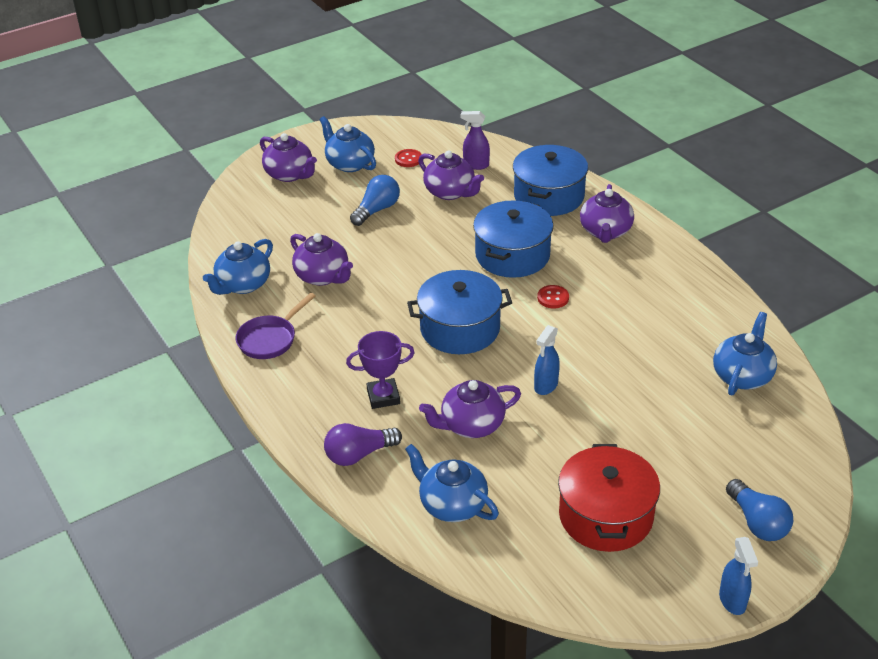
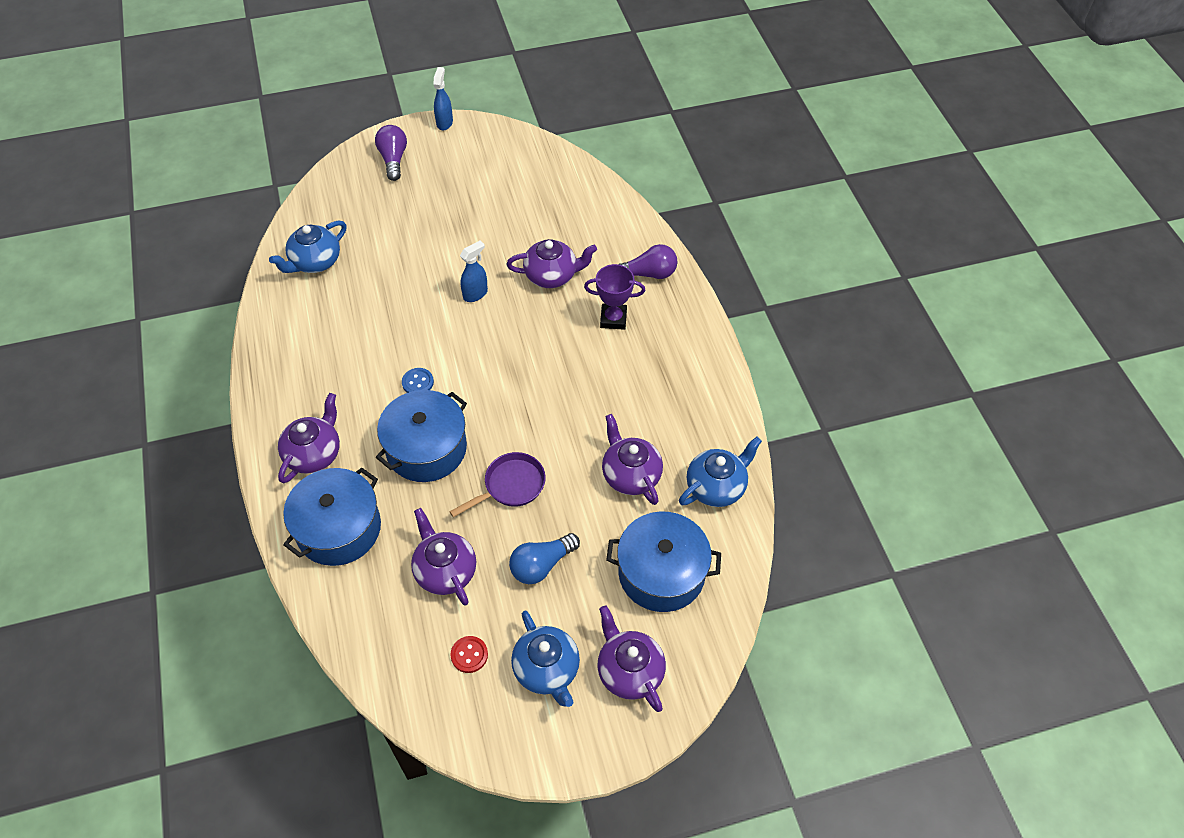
camera: 165 degrees left, 15 degrees up
purple pan [236,293,315,359] -> purple pan moved to [449,452,545,517]
blue teapot [405,444,499,522] -> none
blue pot [407,270,512,354] -> blue pot moved to [606,512,721,612]
purple spray bottle [461,111,490,170] -> none
red button [537,285,569,308] -> blue button [402,368,434,393]
red pot [558,444,660,552] -> none
blue light bulb [726,479,793,541] -> purple light bulb [375,125,407,181]

